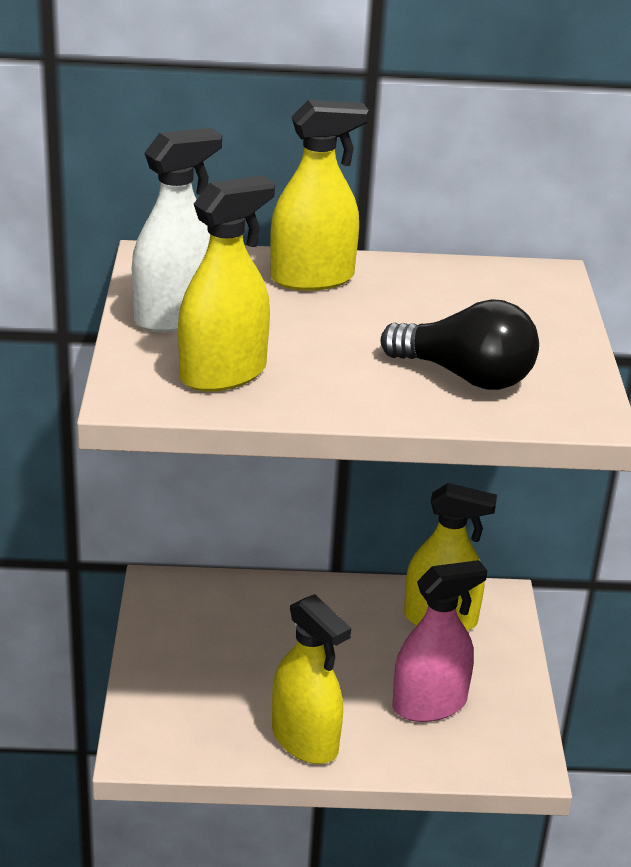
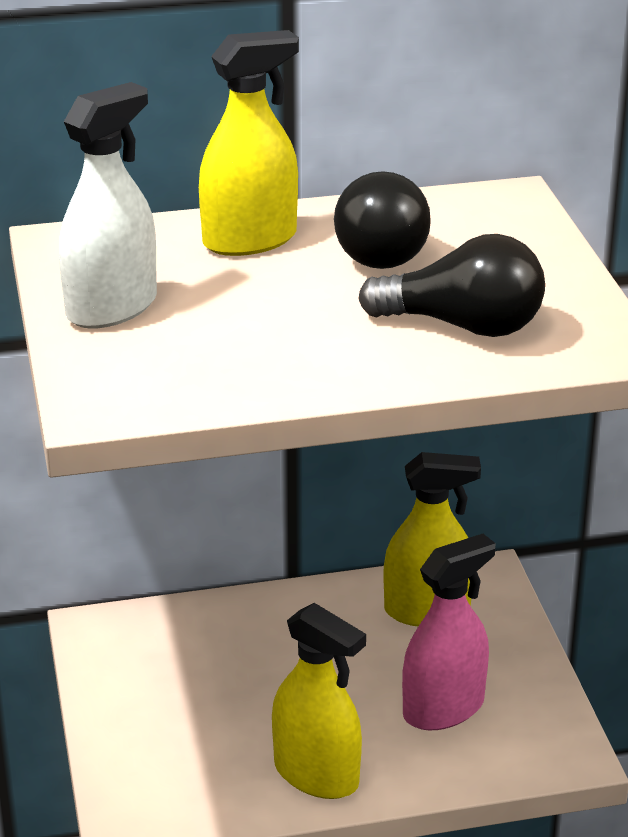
camera: 10 degrees left, 0 degrees up
yellow spray bottle [178,176,275,392] -> none
none -> black light bulb [334,171,431,269]

